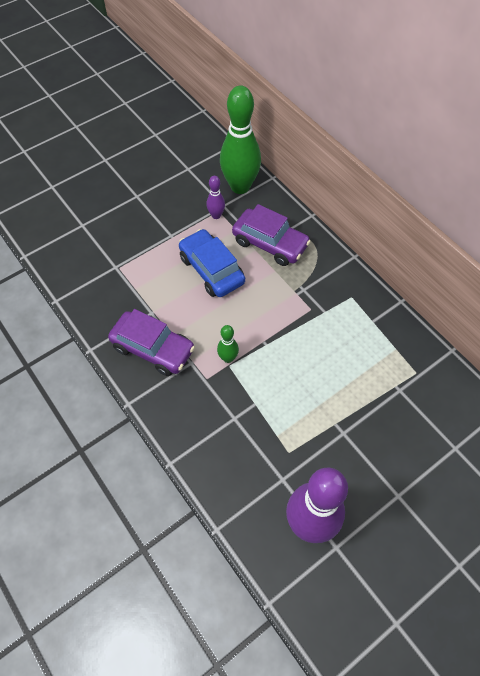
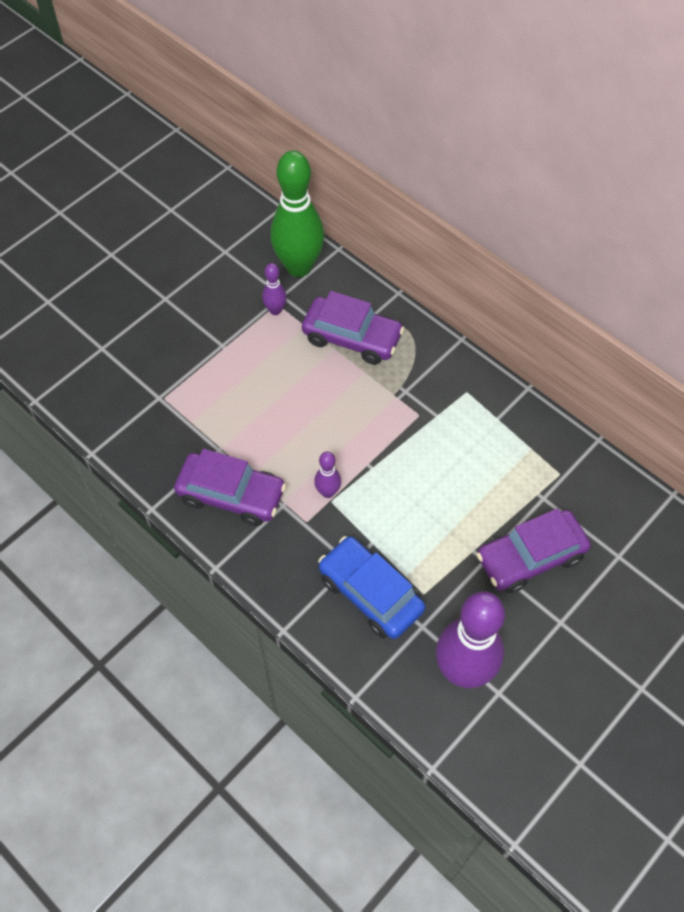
camera: 10 degrees left, 0 degrees up
blue car [179,229,245,297] -> blue car moved to [318,536,425,639]
green bowling pin [217,325,239,363] -> purple bowling pin [314,451,341,498]
none -> purple car [476,508,591,594]

